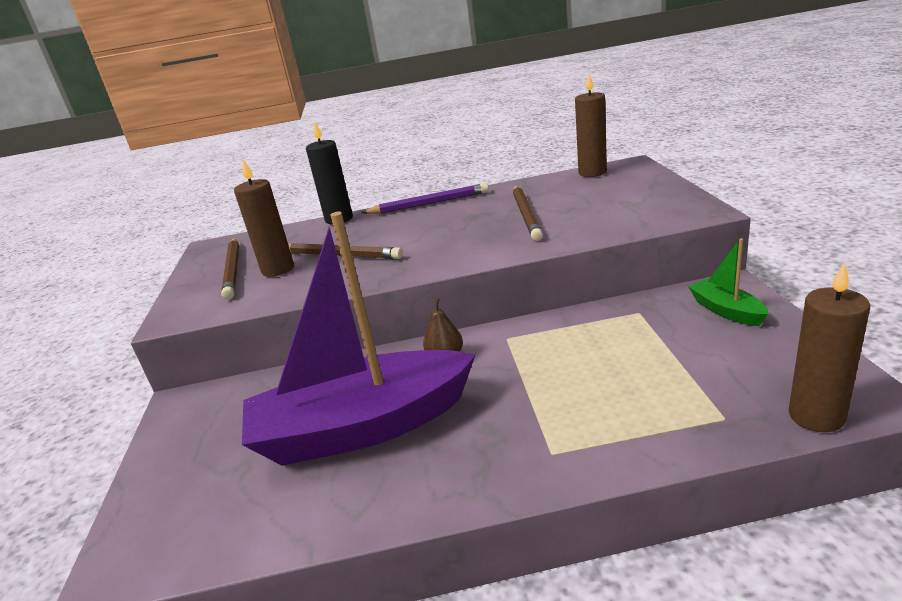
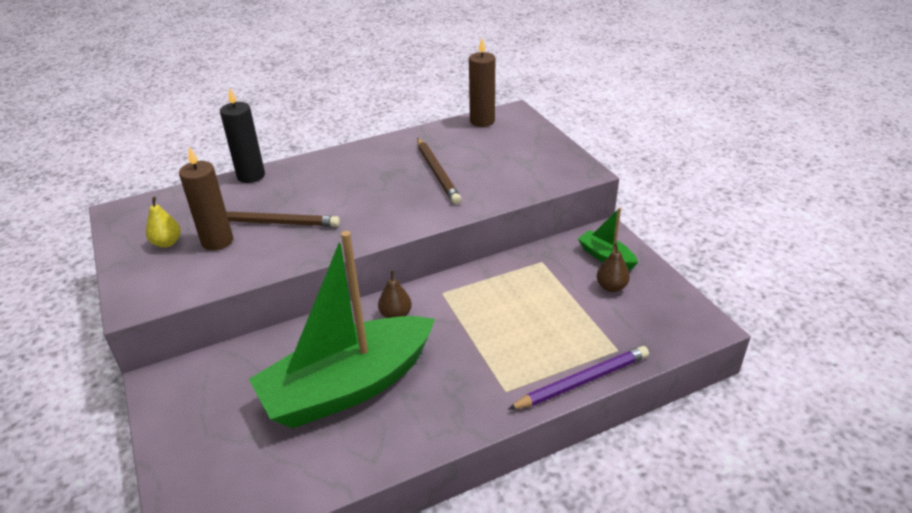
camera: 20 degrees left, 10 degrees up
brown pencil [222,238,239,299] -> yellow pear [146,196,181,248]
purple boat [242,212,475,466] -> green boat [249,231,435,428]
purple pencil [361,183,489,214] -> purple pencil moved to [508,346,649,410]
brown candle [789,262,870,432] -> none
none -> brown pear [597,243,630,292]

